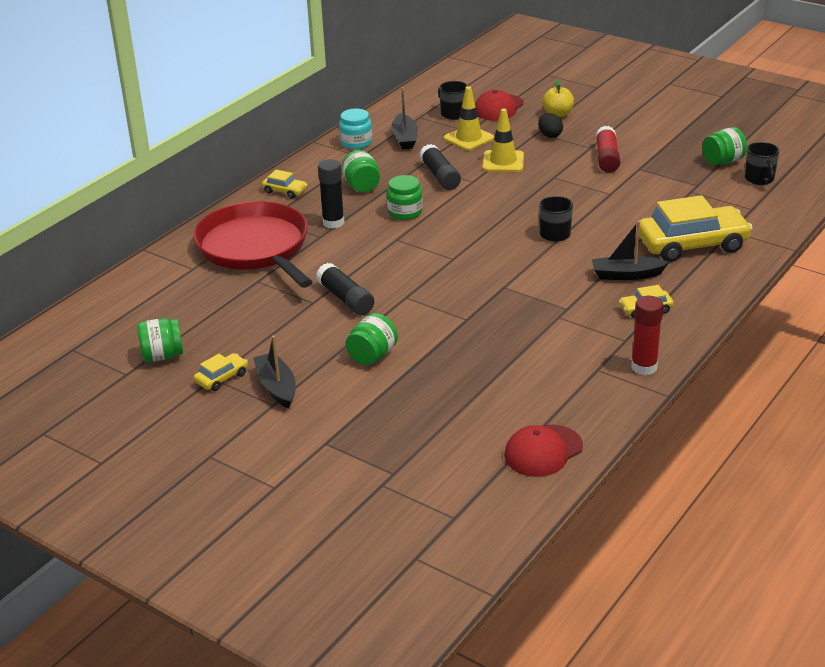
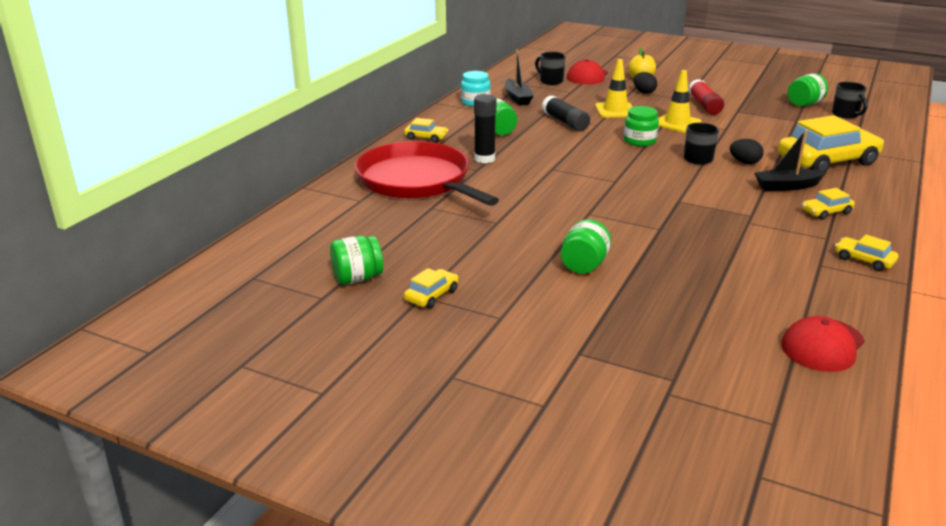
camera: 10 degrees left, 5 degrees down
black boat [253,336,296,408] -> none
black glue stick [316,263,374,315] -> none
green jar [387,175,423,220] -> green jar moved to [624,106,659,146]
yellow traffic cone [444,86,494,151] -> yellow traffic cone moved to [658,70,702,133]
red glue stick [631,296,663,375] -> yellow car [835,234,898,271]
none -> black egg [730,139,764,164]

